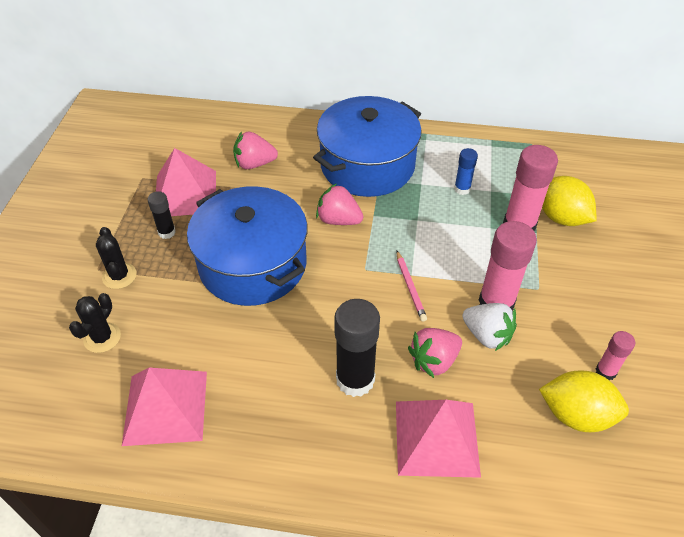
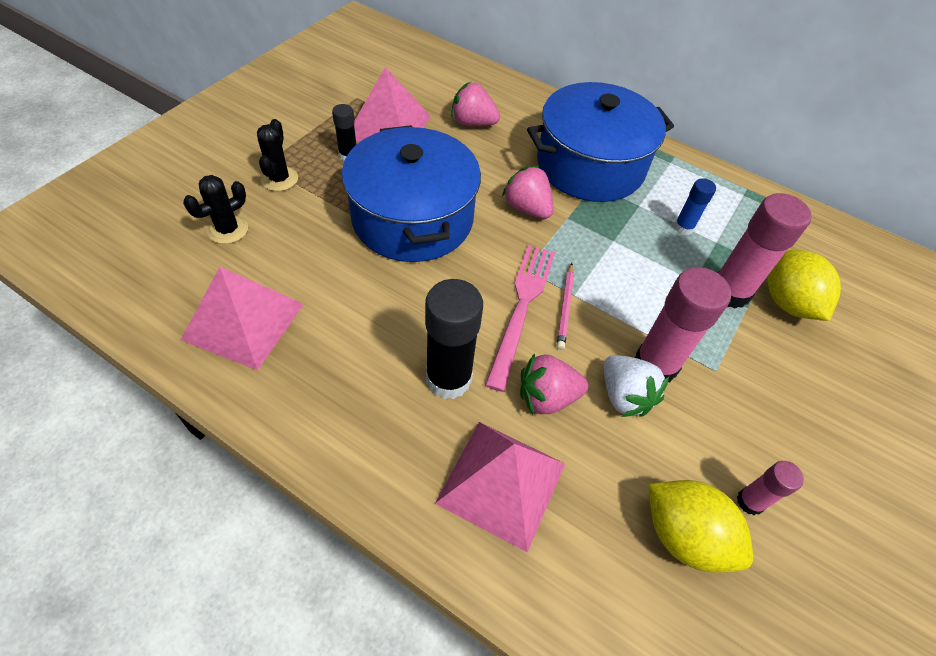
camera: 20 degrees right, 5 degrees up
none -> pink fork [485,245,555,392]

